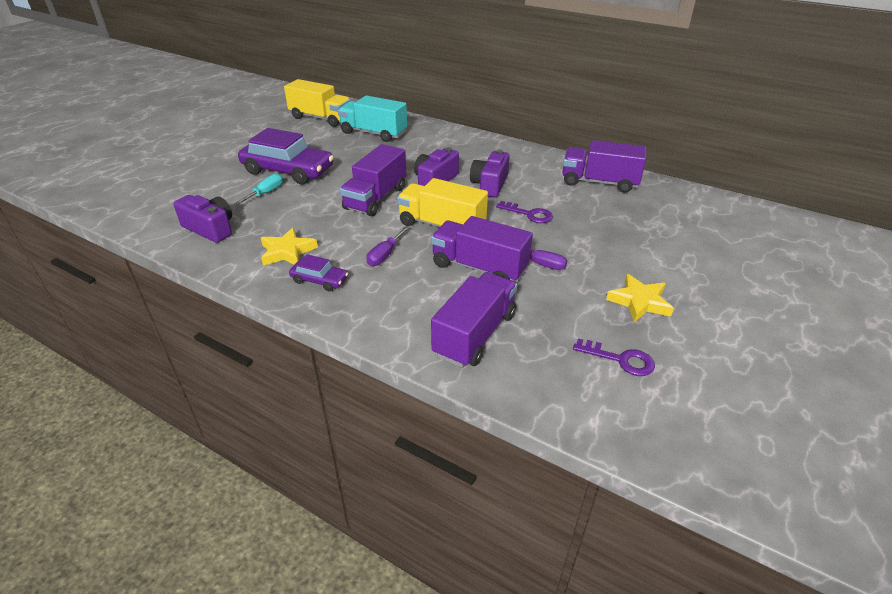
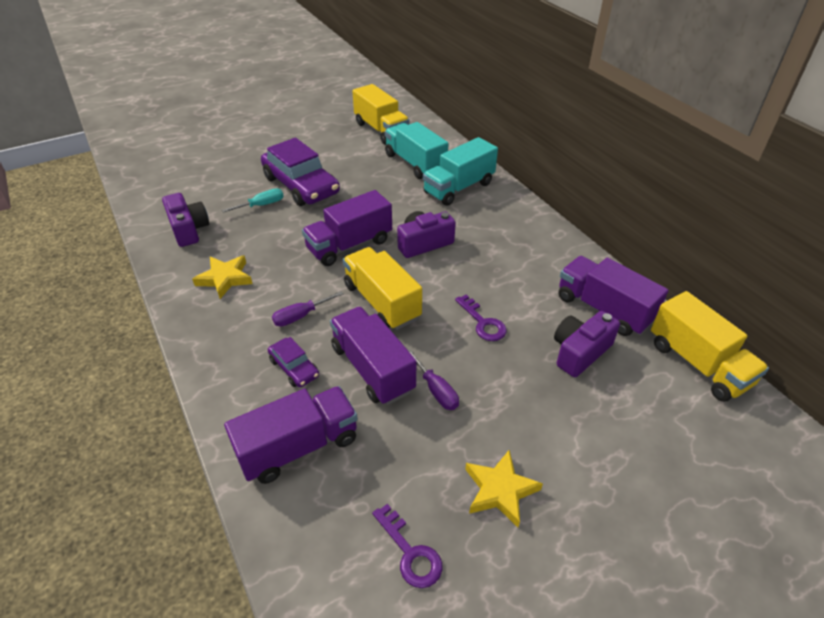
camera: 30 degrees right, 5 degrees up
purple car [289,254,348,292] -> purple car moved to [268,337,319,387]
purple camera [470,150,510,198] -> purple camera moved to [554,311,620,377]
none -> turquoise truck [423,137,498,206]
none -> yellow truck [651,291,769,402]

